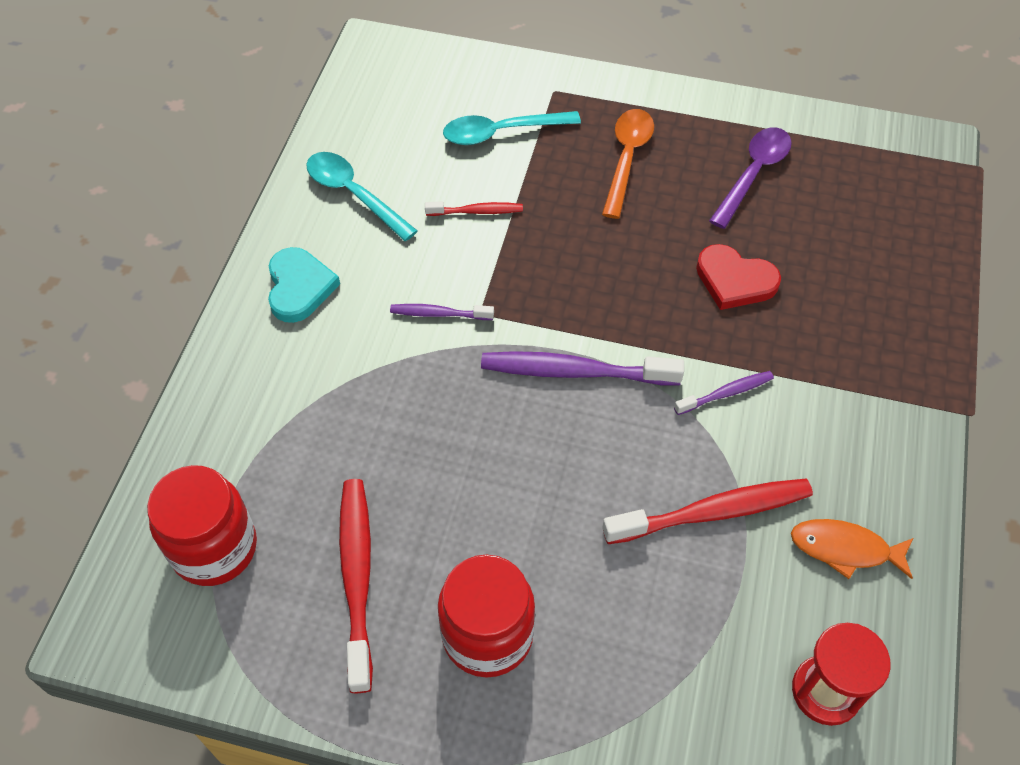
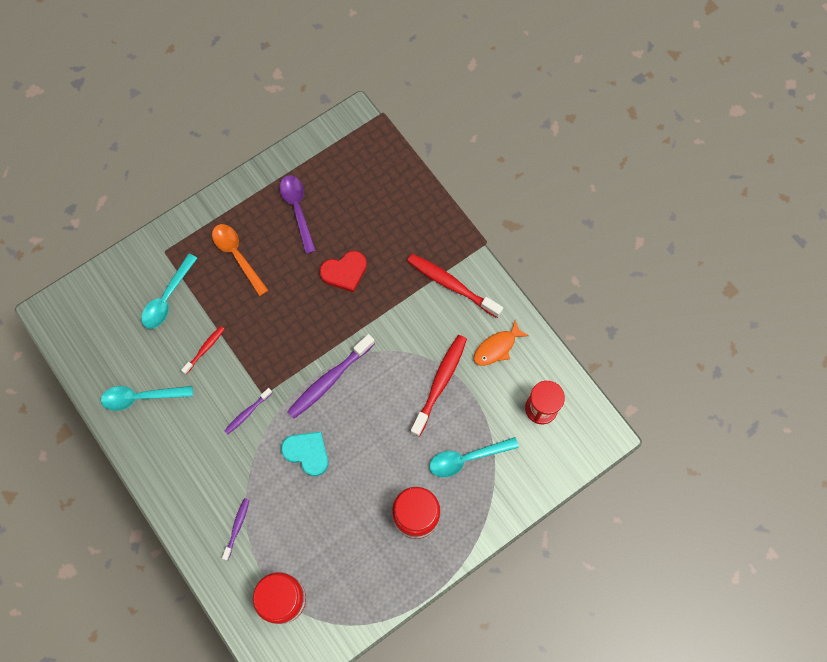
camera: 50 degrees left, 15 degrees up
turquoise heart [268,247,340,323] -> turquoise heart moved to [281,432,328,476]
red toothbrush [339,479,373,693] -> red toothbrush moved to [407,254,503,318]
purple toothbrush [674,371,774,415] -> purple toothbrush moved to [222,498,249,560]
none -> turquoise spoon [429,437,519,477]

